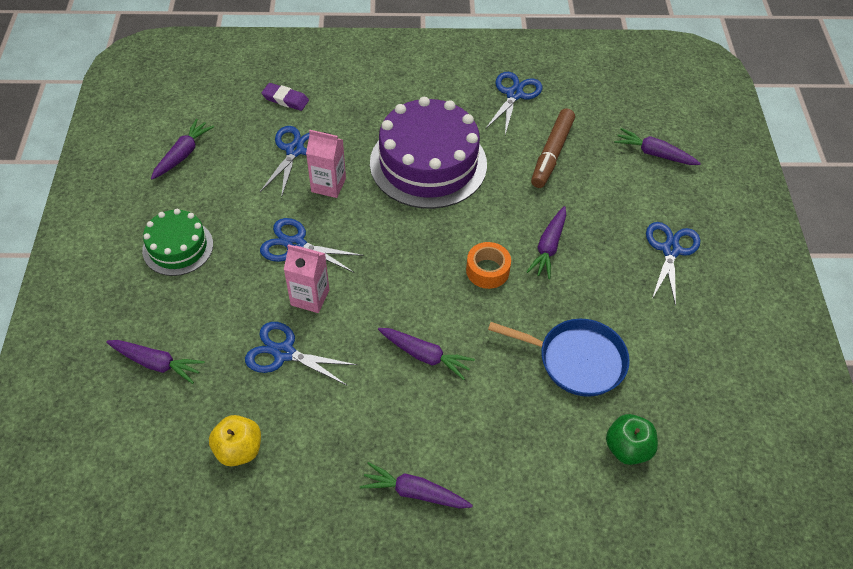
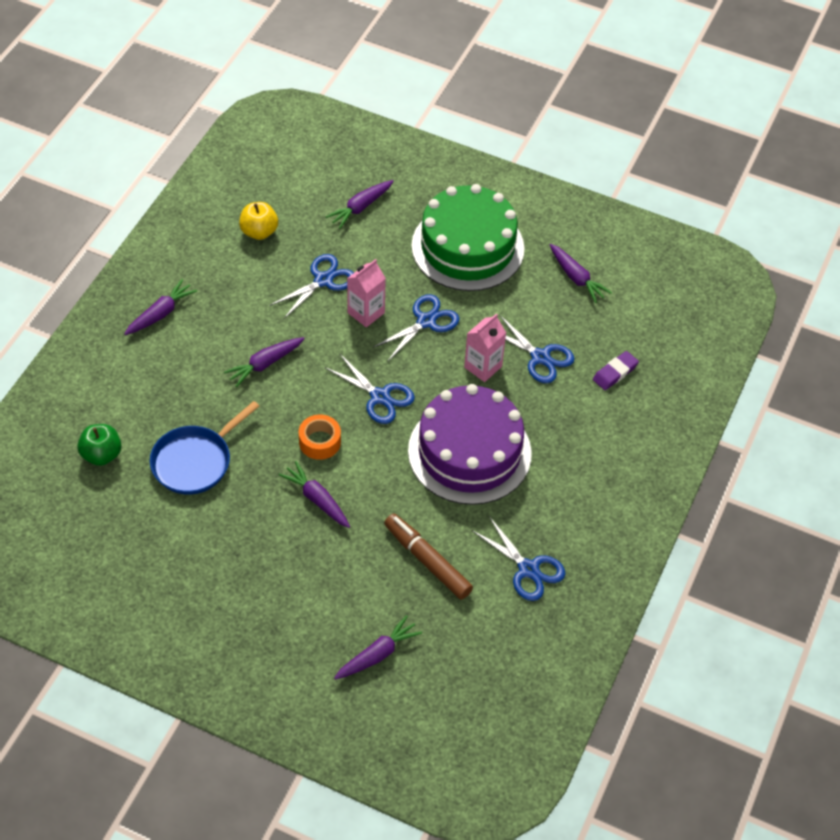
camera: 115 degrees right, 0 degrees up
green cake [142,209,213,276] -> green cake [411,184,525,291], size x1.82
blue scissors [646,222,700,306] -> blue scissors moved to [324,354,415,424]

